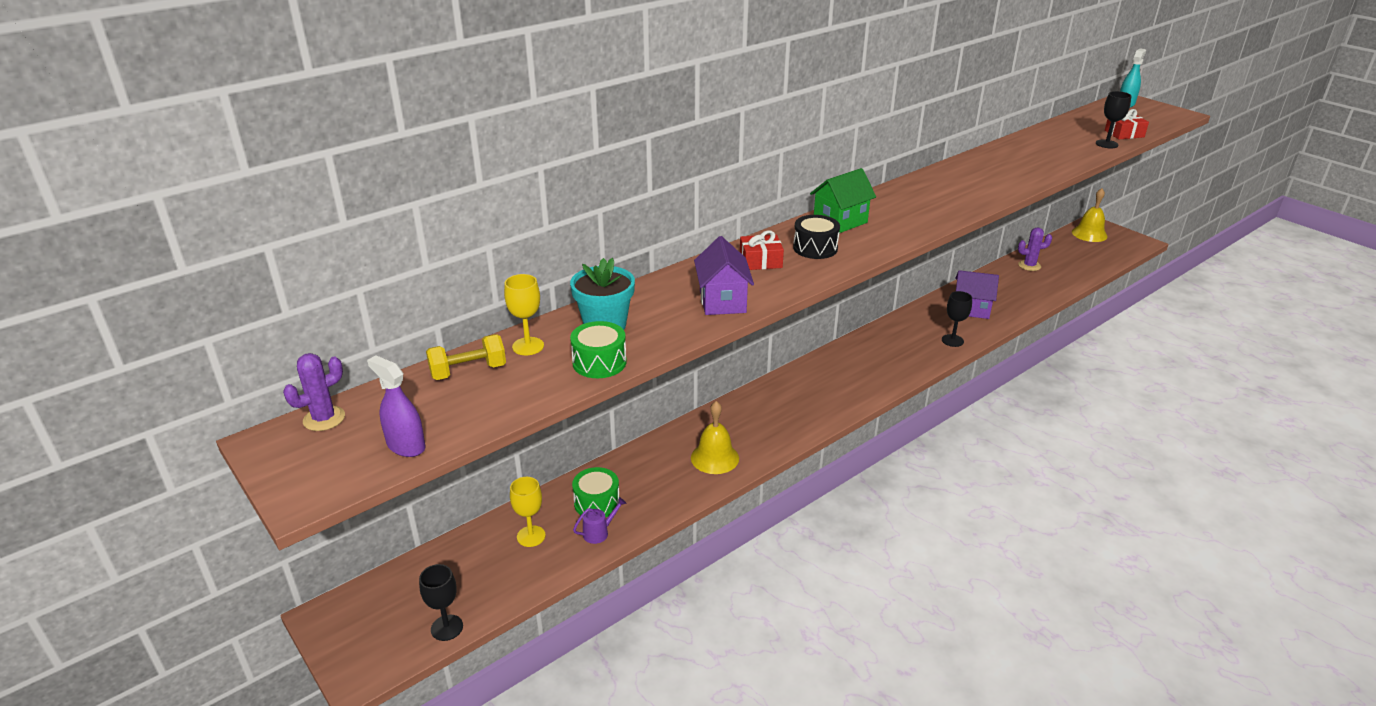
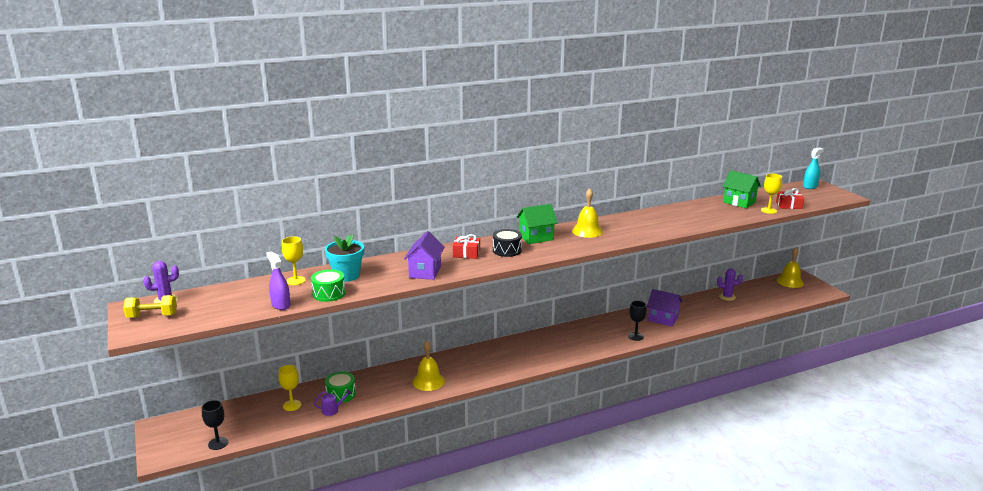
camera: 15 degrees right, 10 degrees down
purple spray bottle [367,355,426,457] -> purple spray bottle moved to [266,251,291,310]
yellow dumbbell [426,334,506,380] -> yellow dumbbell moved to [123,295,177,318]
black goblet [1096,91,1132,148] -> yellow goblet [761,174,782,214]
none -> yellow bell [572,189,603,238]
none -> green house [722,170,761,208]

